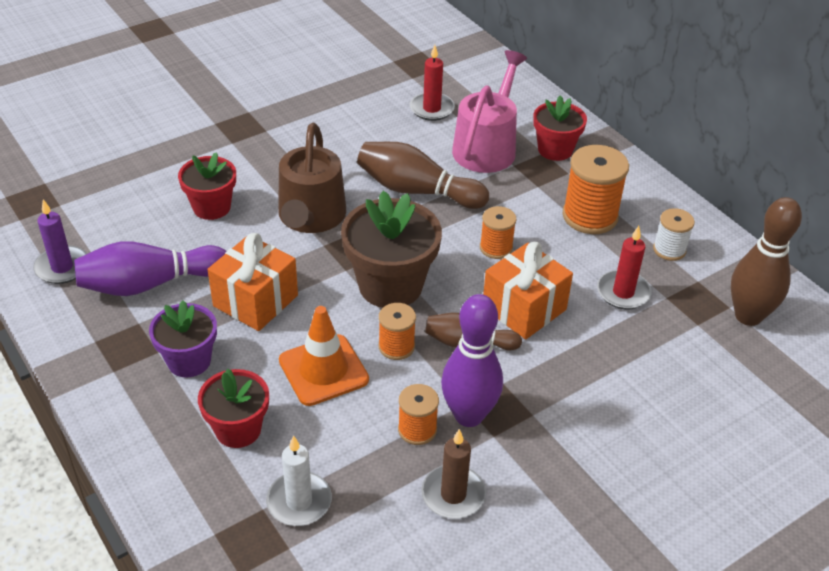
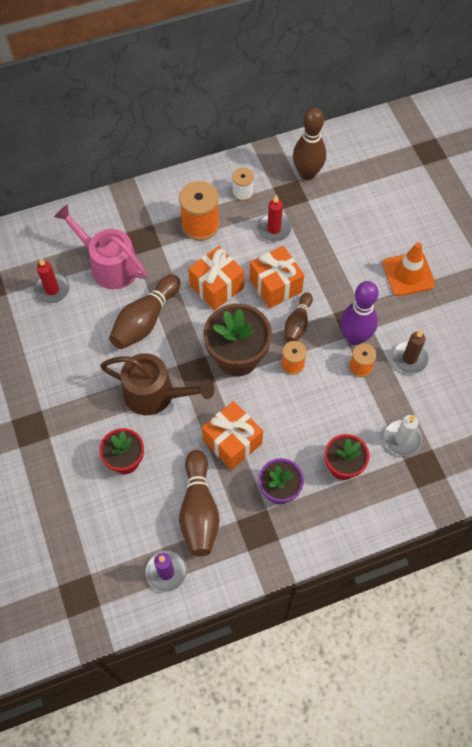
camera: 75 degrees left, 20 degrees up
purple bowling pin [74,241,226,296] -> brown bowling pin [179,450,219,556]
orange traffic cone [279,306,369,406] -> orange traffic cone moved to [383,242,435,296]
orange spool [480,206,517,259] -> orange gift [188,246,244,310]
red flower pot [533,96,587,161] -> none

